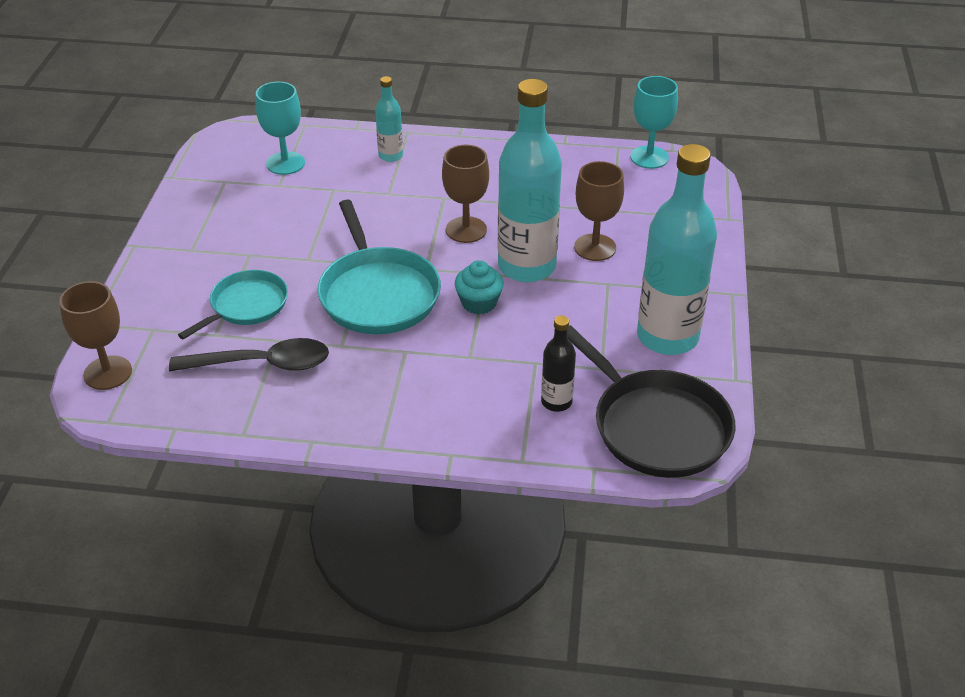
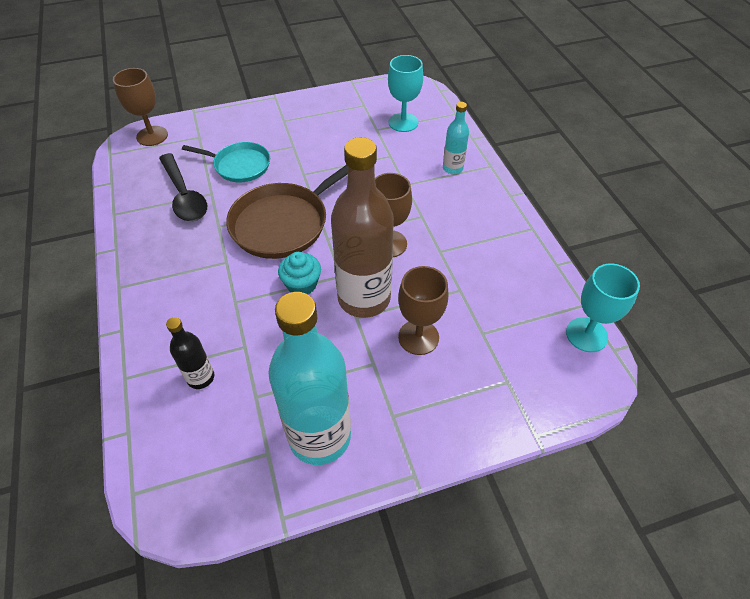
camera: 65 degrees right, 10 degrees up
turquoise pan [317,200,441,334] -> brown pan [226,165,348,259]
turquoise bottle [498,79,562,282] -> brown bottle [331,137,394,318]
black pan [567,325,735,478] -> none

